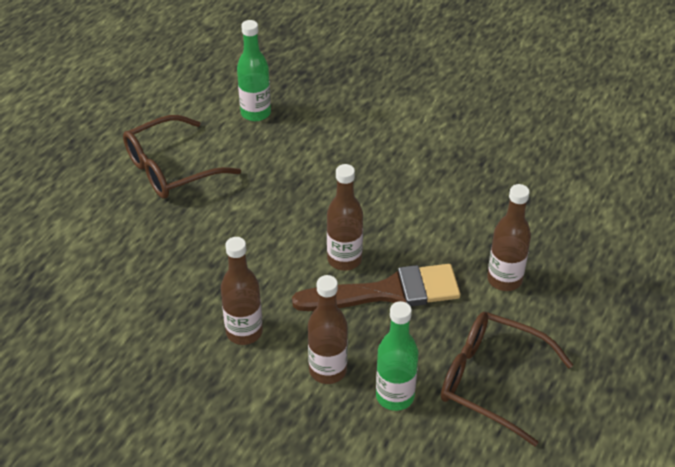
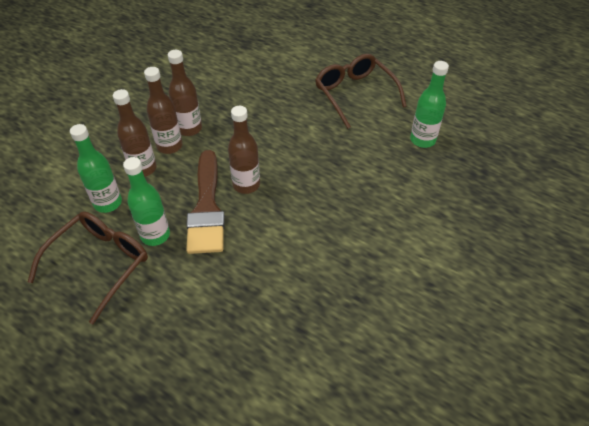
camera: 95 degrees right, 5 degrees up
brown bottle [487,184,531,291] -> brown bottle moved to [144,67,183,154]
none -> green bottle [123,157,170,246]

